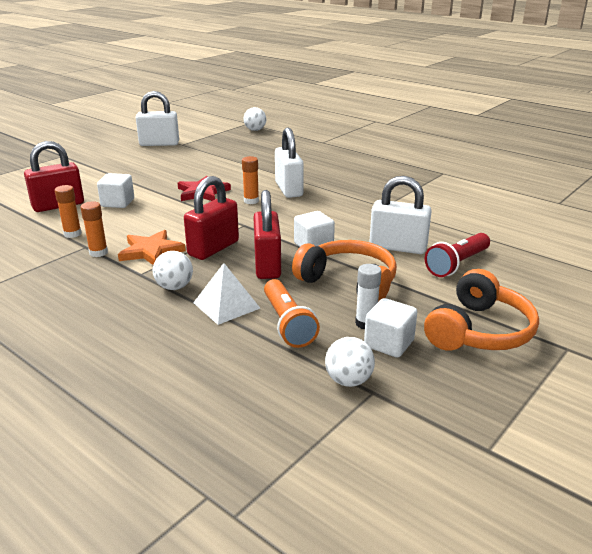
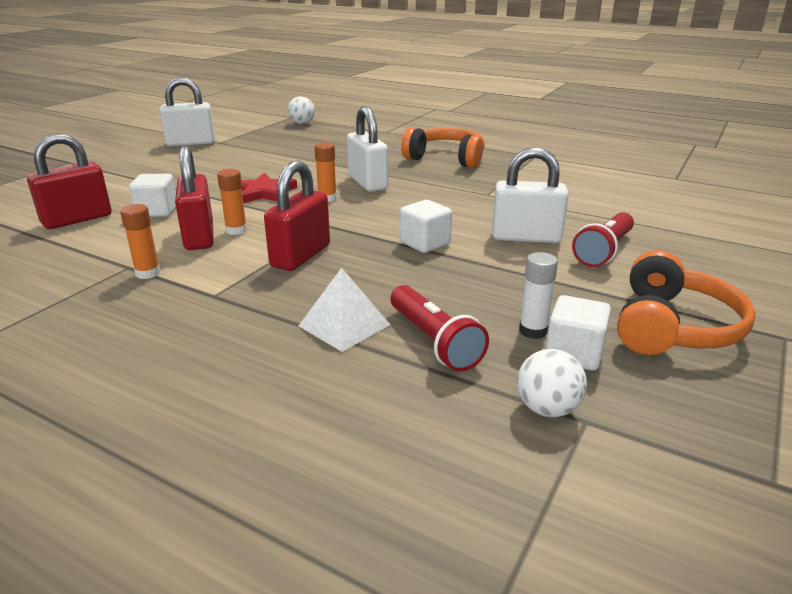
camera: 10 degrees left, 0 degrees up
orange glue stick [55,185,82,238] -> orange glue stick moved to [217,169,247,235]
orange star [118,230,186,265] -> none
white ball [153,251,193,290] -> none
red padlock [253,190,281,279] -> red padlock moved to [175,146,214,250]
orange flashlight [264,279,320,348] -> red flashlight [391,285,489,372]
orange headphones [292,240,397,302] -> orange headphones moved to [401,127,485,168]

